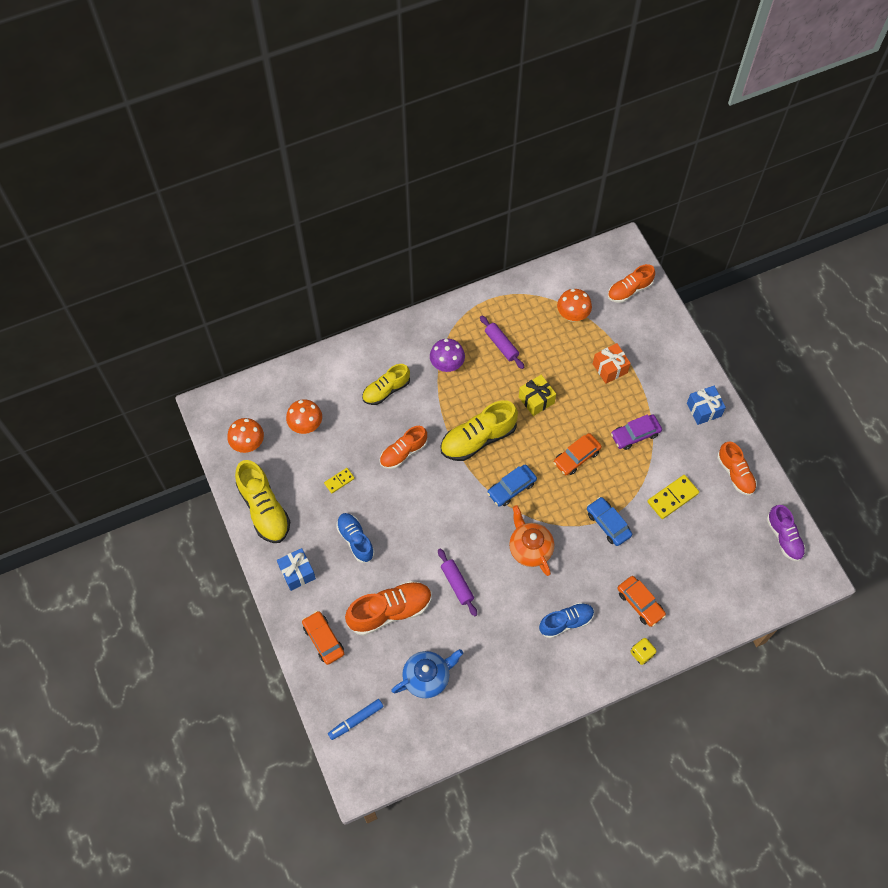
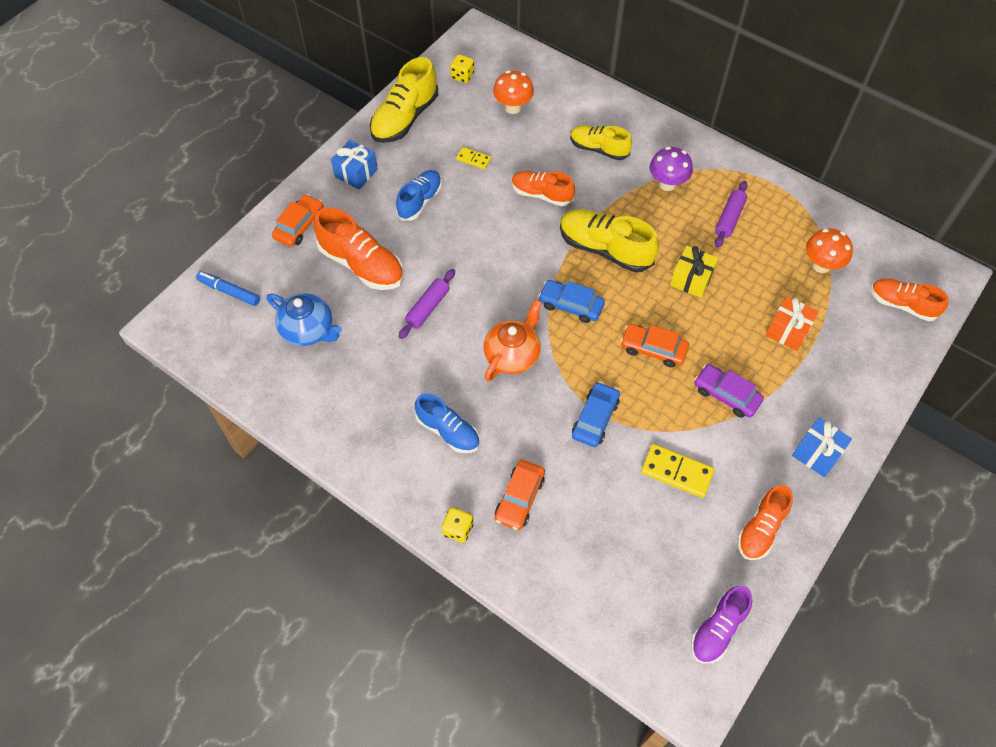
camera: 60 degrees right, 5 degrees down
orange mushroom [227,418,264,453] -> yellow dice [450,54,474,83]

